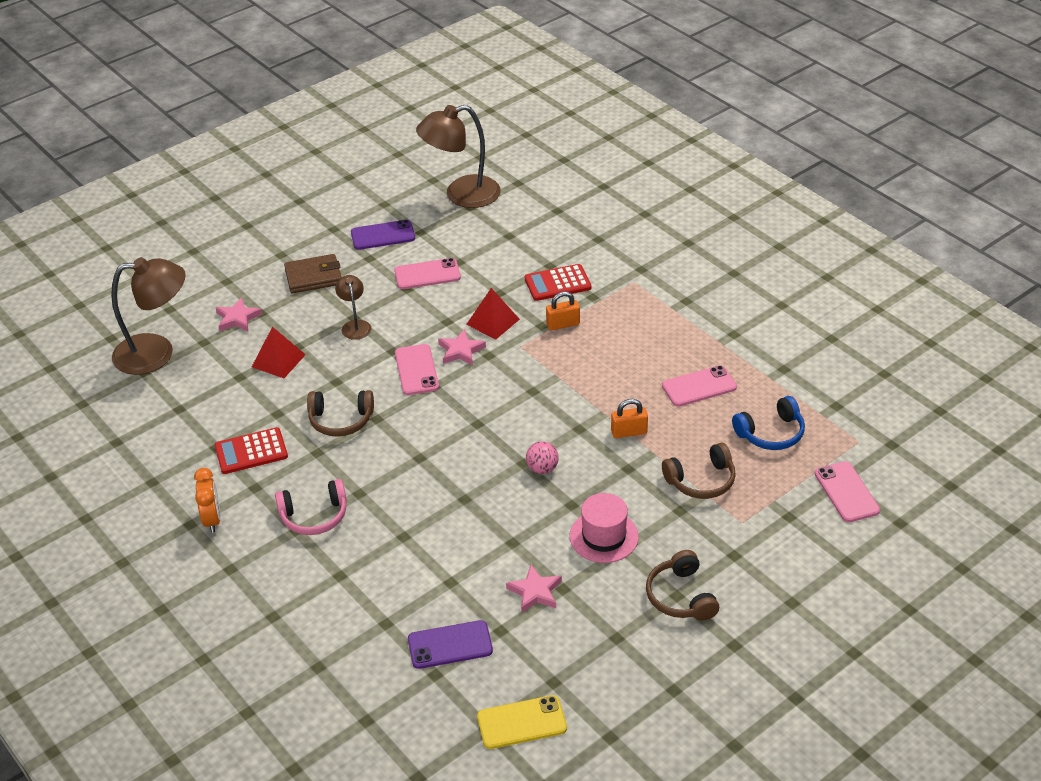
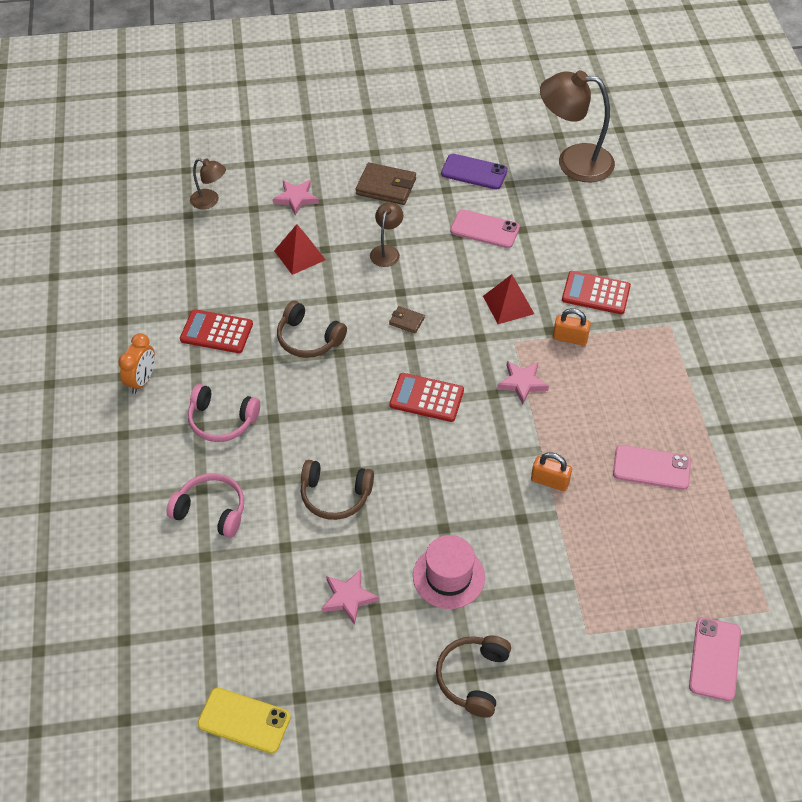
camera: 30 degrees right, 10 degrees up
brown lamp [111,257,186,375] -> brown lamp [190,158,226,209], size x0.50
pink phone [395,344,439,395] -> brown wallet [389,306,425,334]
purple phone [408,620,493,669] -> none
pink star [438,329,486,366] -> pink star moved to [497,361,549,404]
pink ball [526,441,559,474] -> none
brown headphones [662,443,736,499] -> brown headphones moved to [301,460,374,520]
blue headphones [732,396,805,450] -> none
none -> pink headphones [166,473,244,538]
none -> red calculator [389,373,464,422]

